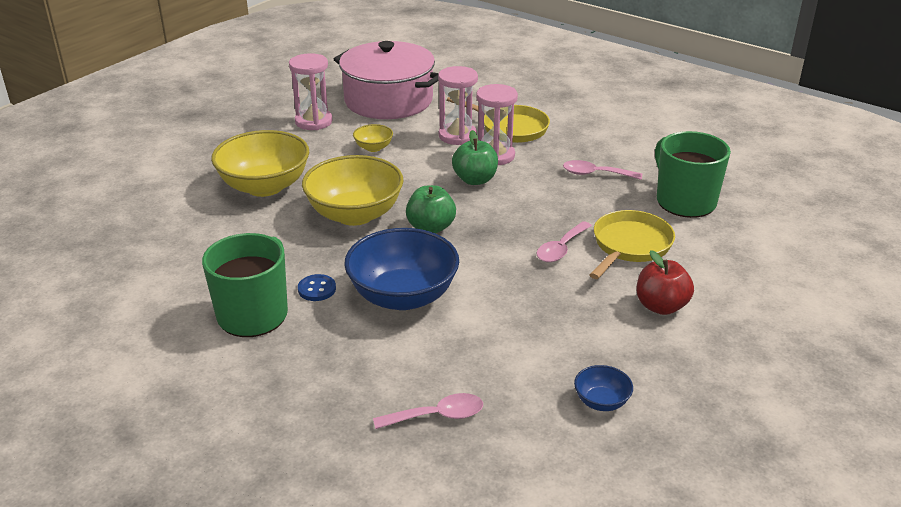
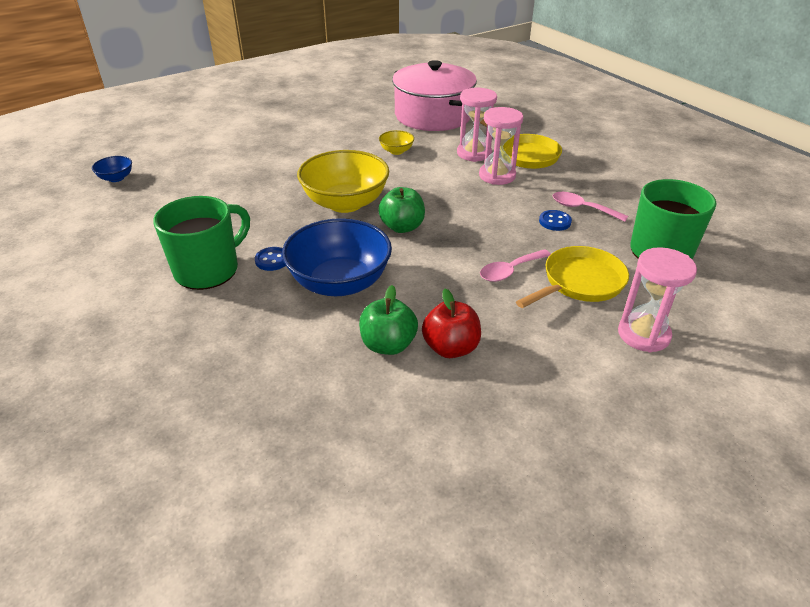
camera: 20 degrees right, 5 degrees up
yellow bowl [211,130,309,197] -> none
pink hourglass [289,53,332,130] -> pink hourglass moved to [618,247,697,352]
pink spoon [373,393,483,429] -> none
green apple [452,130,498,185] -> green apple moved to [359,285,418,355]
blue bowl [574,365,633,411] -> blue bowl moved to [92,156,132,182]
red apple [637,250,694,315] -> red apple moved to [422,289,481,358]
none -> blue button [539,210,572,231]

